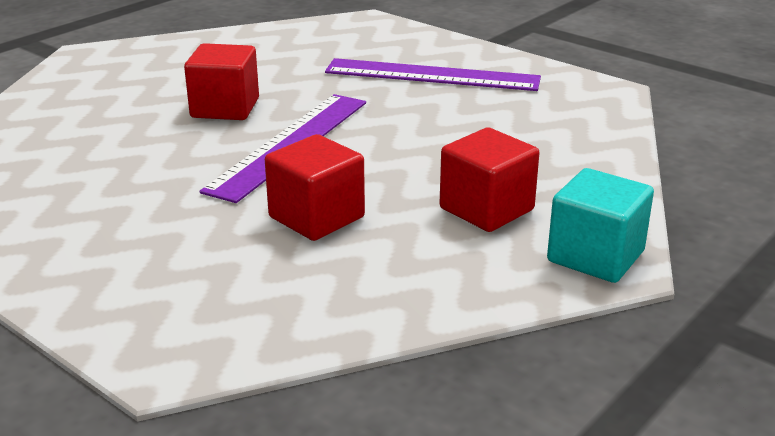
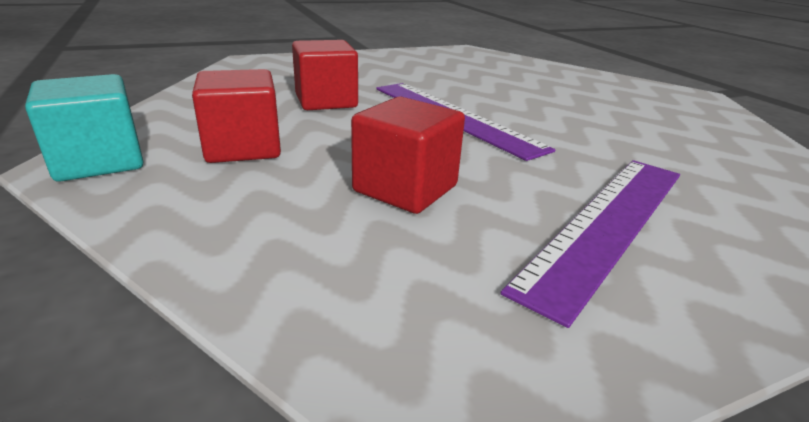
camera: 115 degrees right, 0 degrees up
red cube [184,43,259,120] -> red cube moved to [351,97,465,214]

